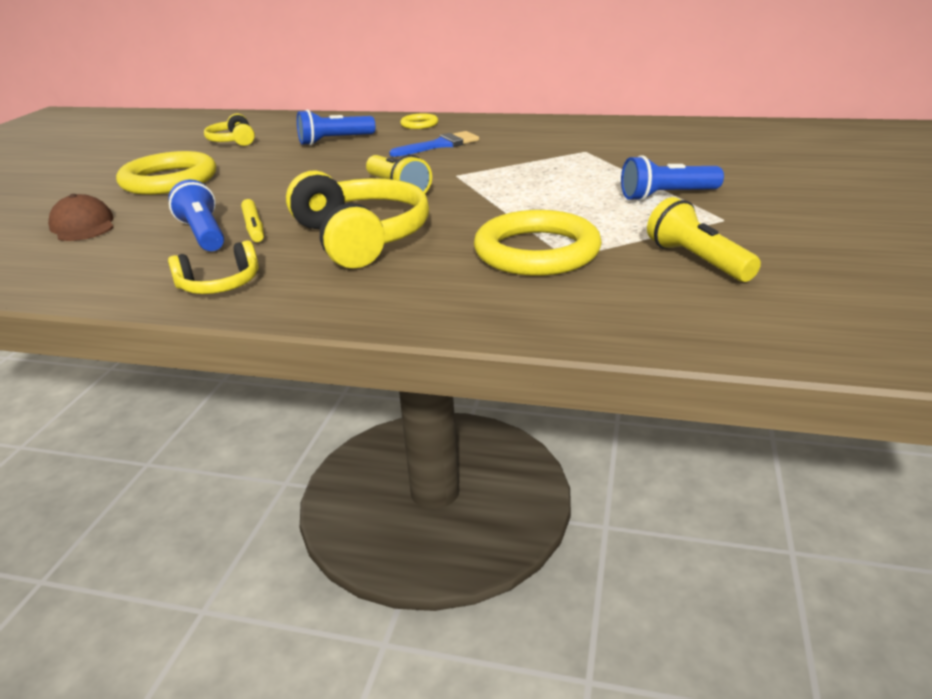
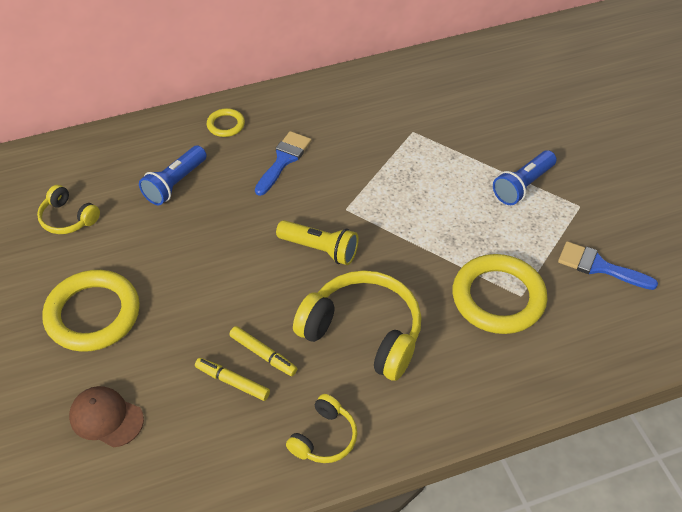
camera: 35 degrees left, 20 degrees up
blue flashlight [168,179,224,251] -> yellow marker [195,358,270,401]
yellow flashlight [647,197,761,282] -> blue brush [558,241,658,290]

